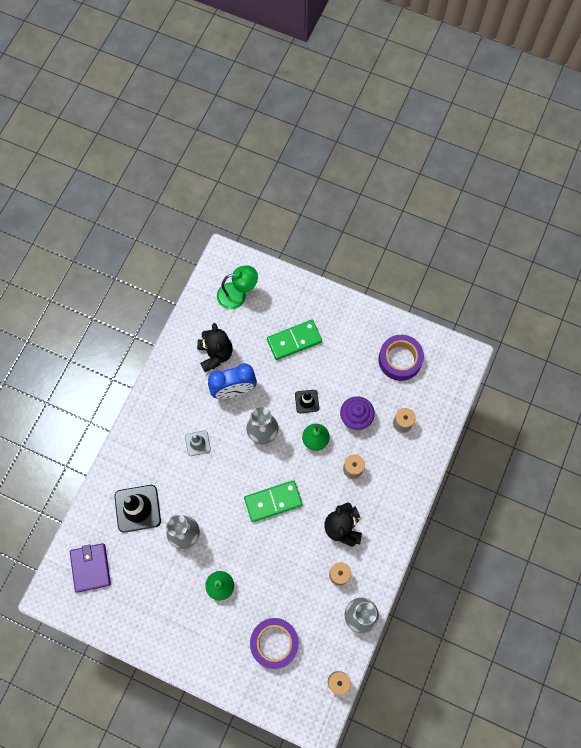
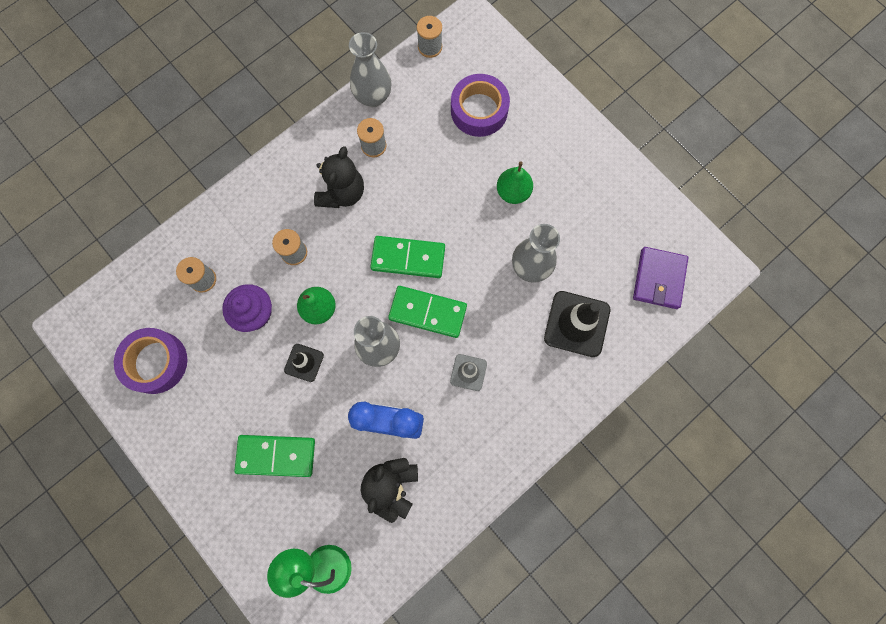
camera: 155 degrees left, 5 degrees up
none -> green domino [388,286,467,338]

